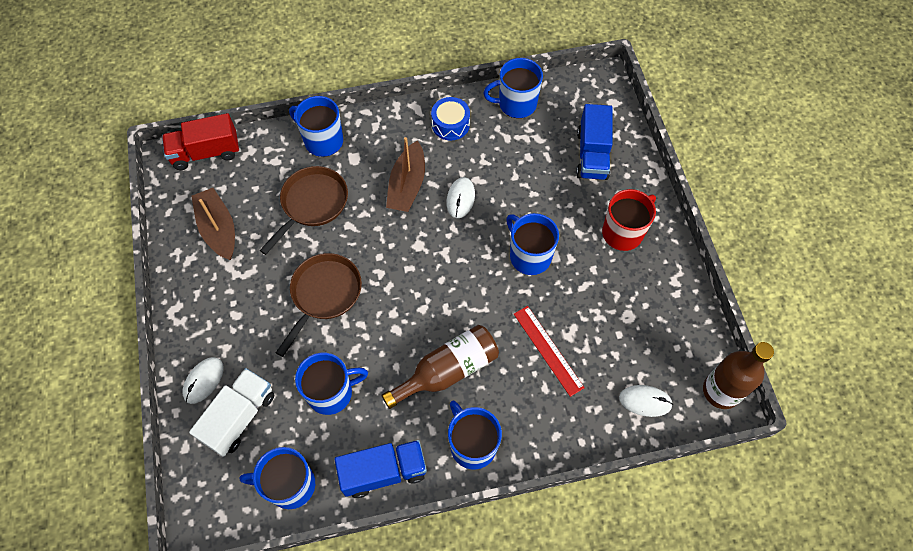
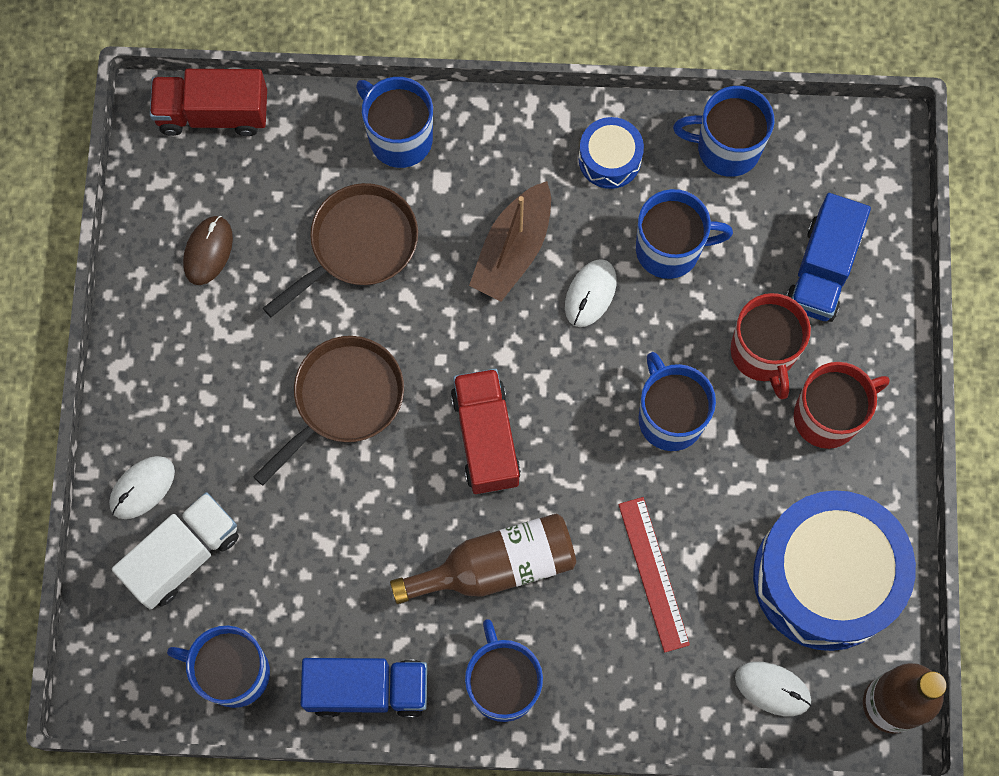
camera: 15 degrees right, 10 degrees up
brown boat [191,188,235,260] -> brown mouse [183,216,233,285]
blue mug [295,353,368,415] -> blue mug moved to [636,189,733,279]
none -> red truck [451,369,521,494]
none -> red mug [731,293,811,400]
none -> blue drum [753,490,916,651]

